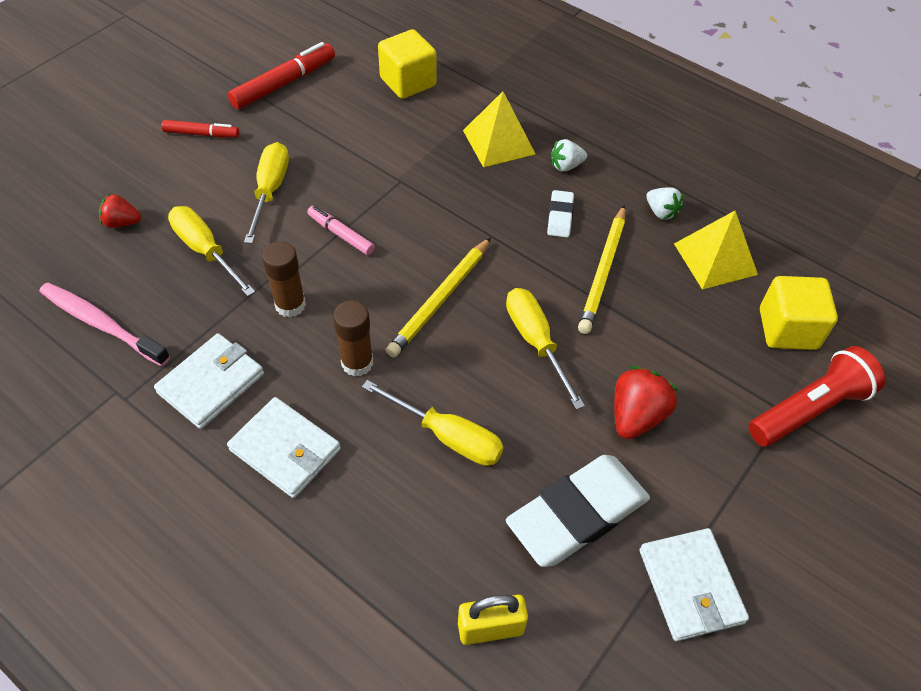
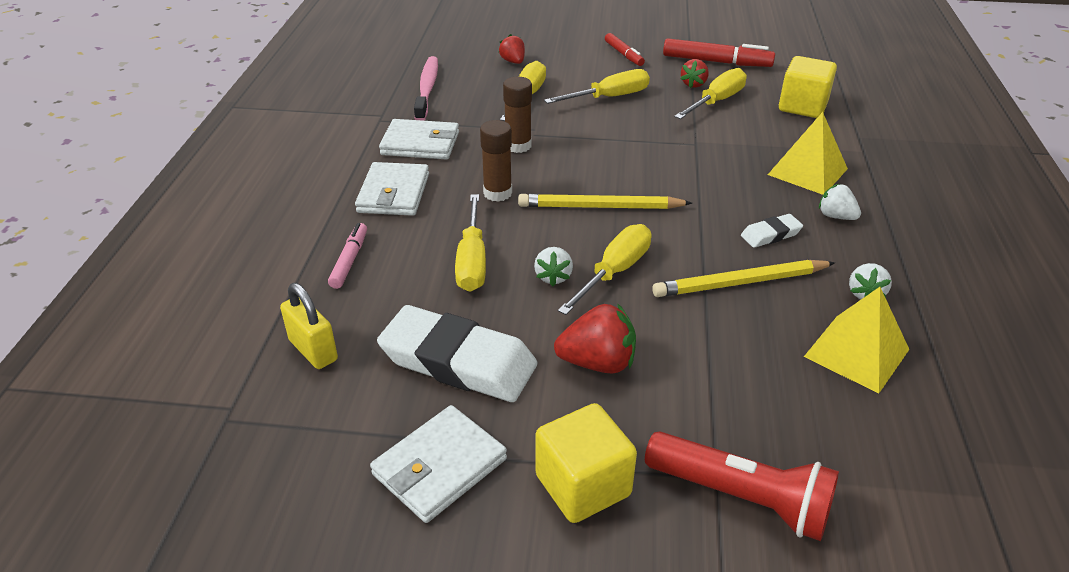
camera: 60 degrees right, 15 degrees down
pink marker [307,206,375,255] -> pink marker moved to [328,223,367,289]
yellow cube [760,276,838,350] -> yellow cube moved to [535,403,637,523]
none -> white strawberry [534,247,573,286]
none -> yellow screwdriver [674,68,747,119]
none -> red strawberry [680,59,709,88]

